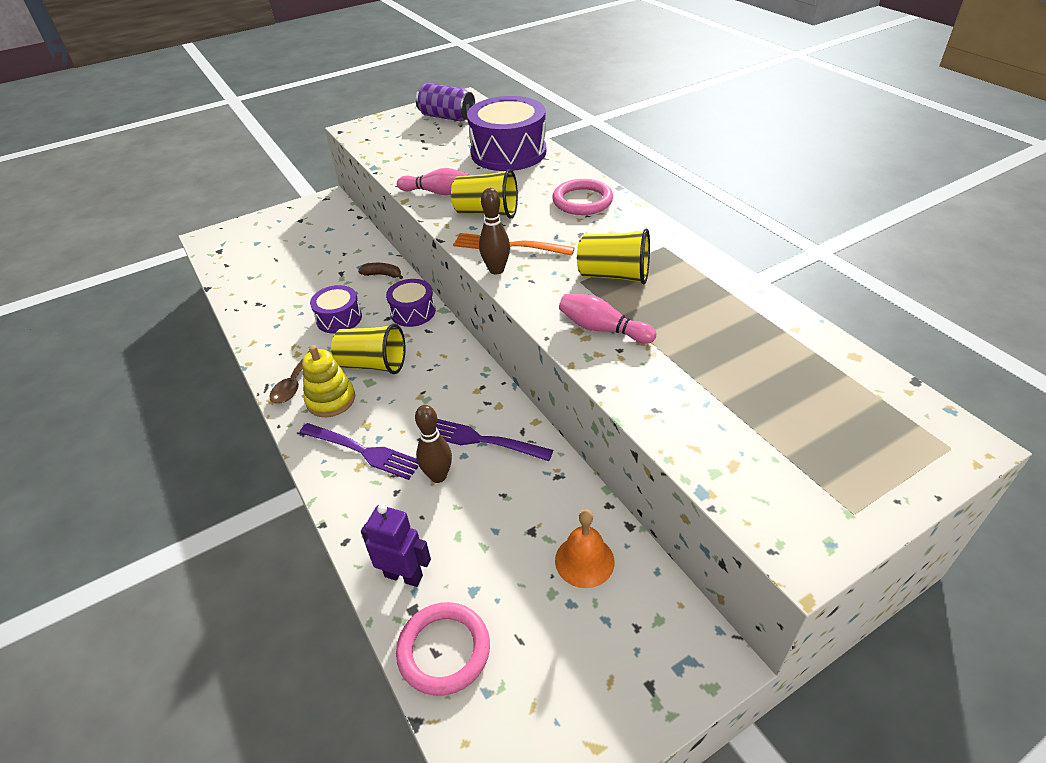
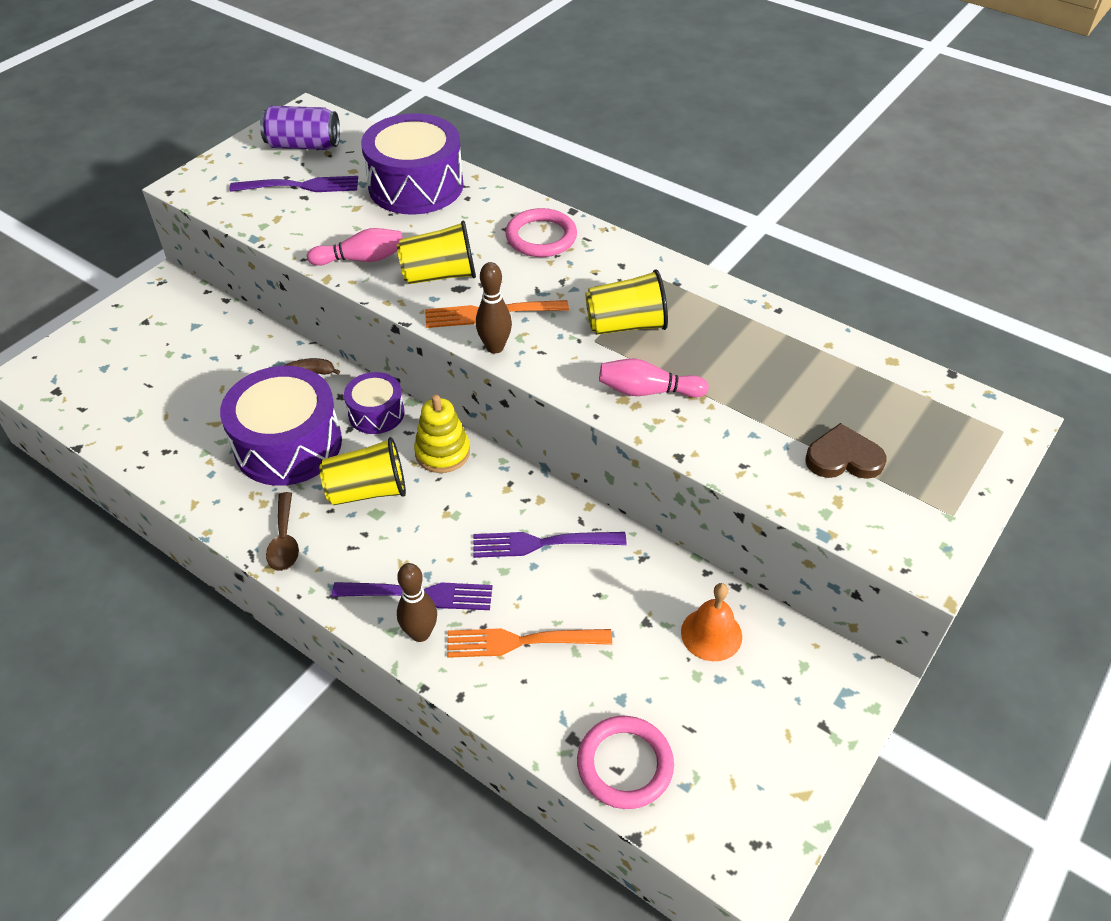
camera: 25 degrees left, 5 degrees up
yellow stacking toy [302,345,355,417] -> yellow stacking toy moved to [414,395,470,473]
purple drum [310,285,362,334] -> purple drum [220,366,342,486], size x1.85
purple robot [361,504,431,587] -> none
brown bowling pin [415,405,452,483] -> brown bowling pin moved to [397,563,437,642]
none -> purple fork [230,176,358,192]
none -> orange fork [447,628,612,658]
none -> brown heart [805,423,886,479]

